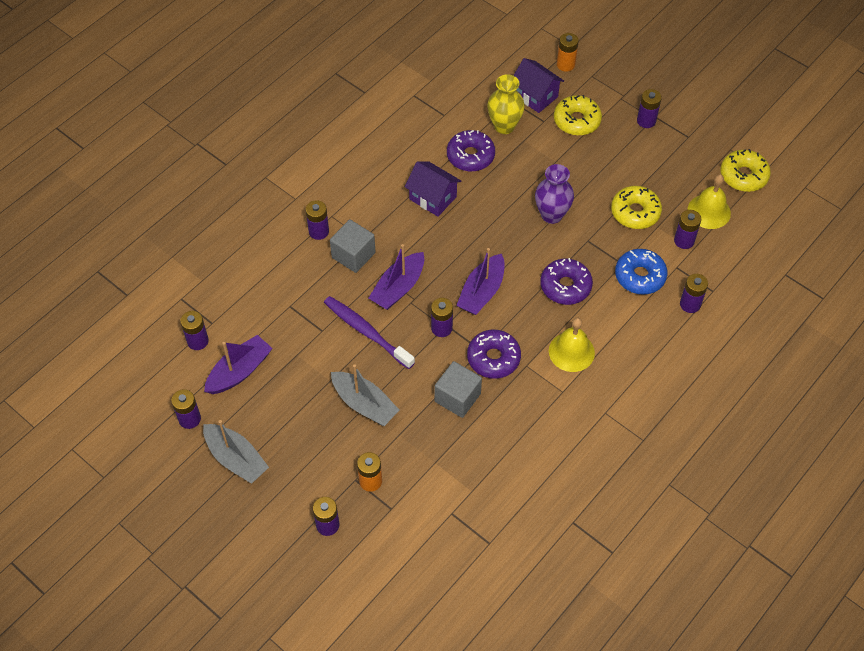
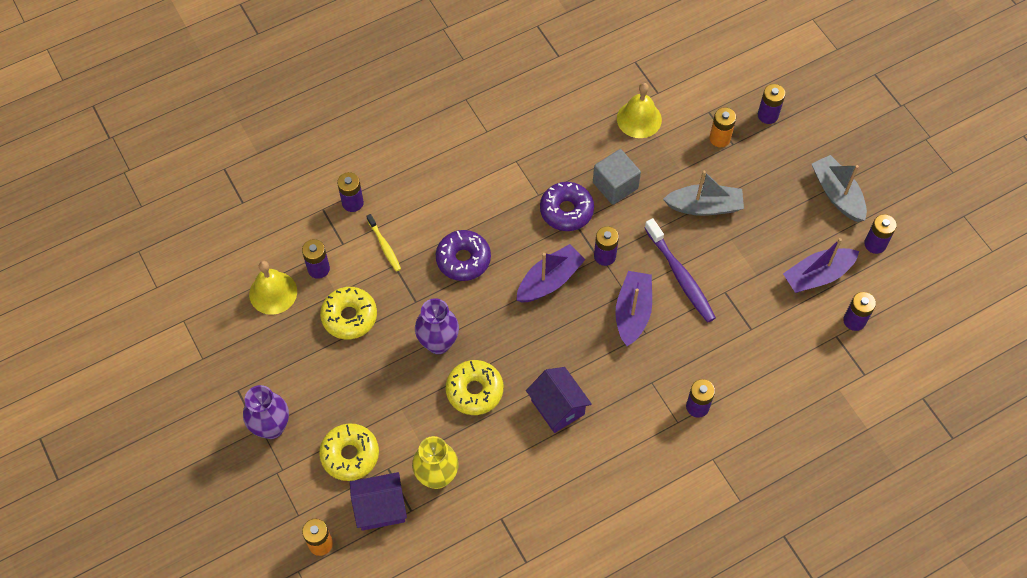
camera: 160 degrees left, 5 degrees up
grey cube [330,219,375,273] -> none
grey boat [331,364,399,426] -> grey boat turned 120 degrees clockwise [663,171,744,216]
purple boat [369,244,424,310] -> purple boat turned 45 degrees counterclockwise [615,271,652,346]
purple donut [447,130,495,172] -> none
purple house [513,58,564,113] -> purple house turned 75 degrees counterclockwise [350,472,407,531]
yellow bell [549,318,595,372] -> yellow bell moved to [617,83,662,138]
blue donut [615,249,667,295] -> yellow toothbrush [366,214,401,272]
purple battery [637,89,662,128] -> purple vase [243,385,289,439]
yellow donut [720,149,771,192] -> yellow donut moved to [446,360,503,415]

